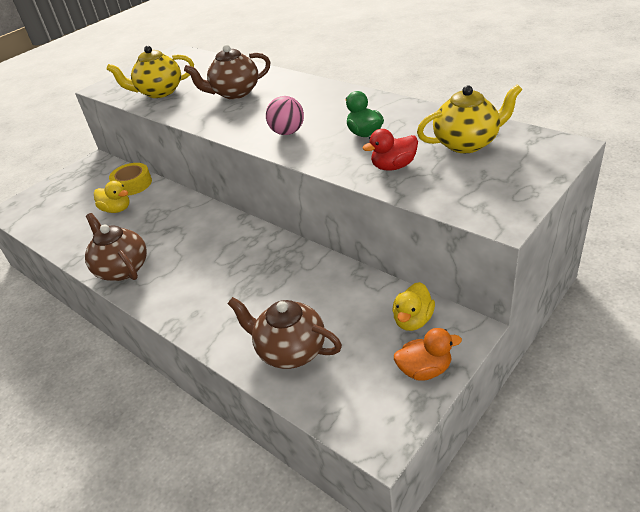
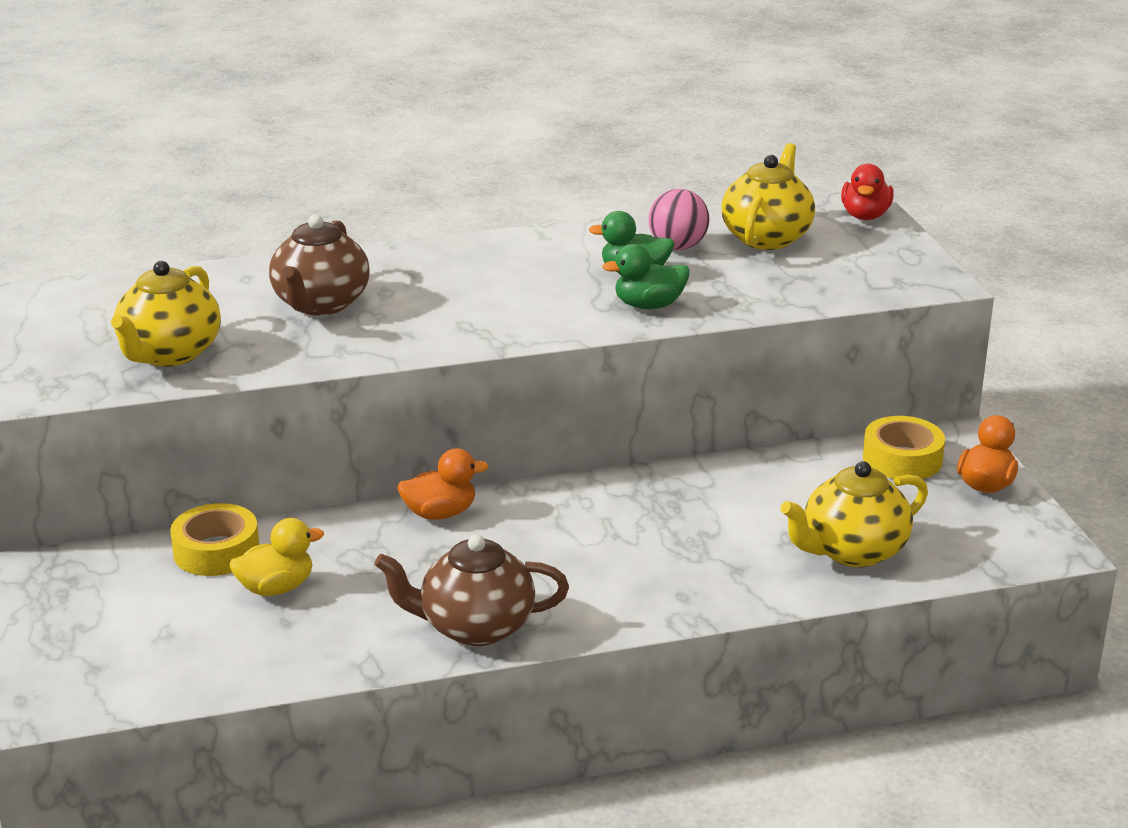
camera: 60 degrees left, 10 degrees down
brown teapot [227,297,342,369] -> yellow teapot [780,461,928,567]
pink ball [266,96,304,135] -> pink ball moved to [648,189,710,250]
red duck [362,129,418,171] -> red duck moved to [841,164,894,220]
yellow duck [392,282,435,331] -> yellow tape [863,416,945,479]
none -> orange duck [397,448,489,520]
none -> green duck [602,244,690,309]

